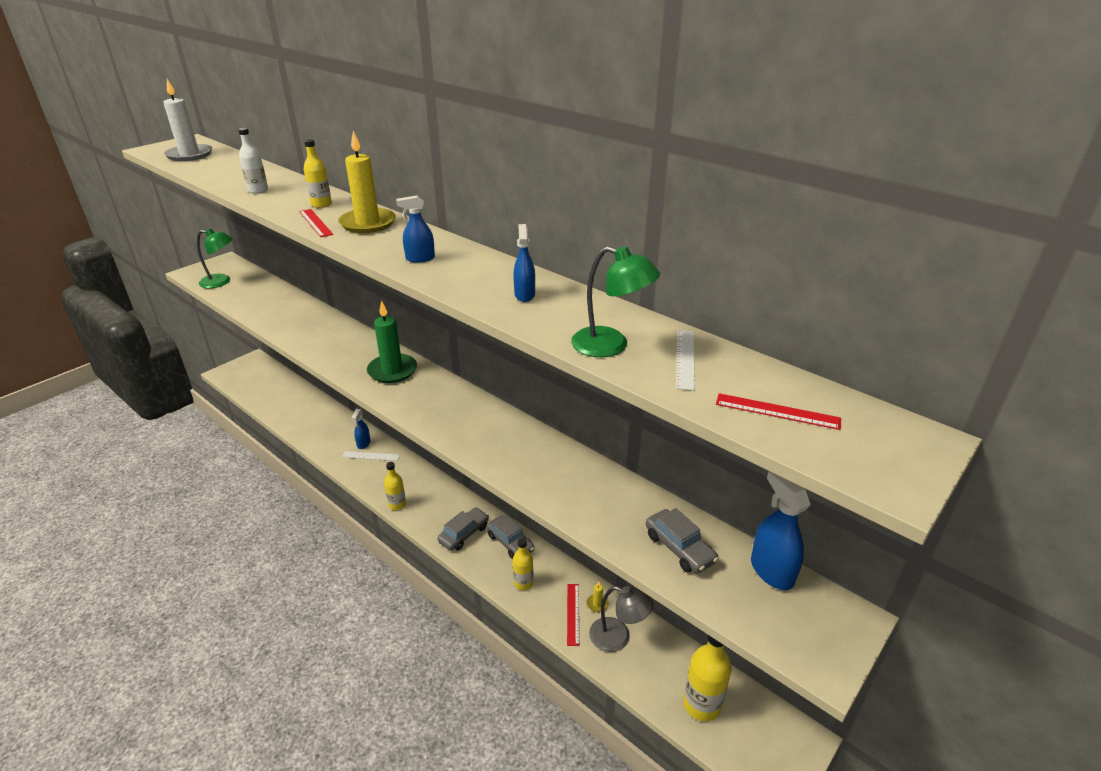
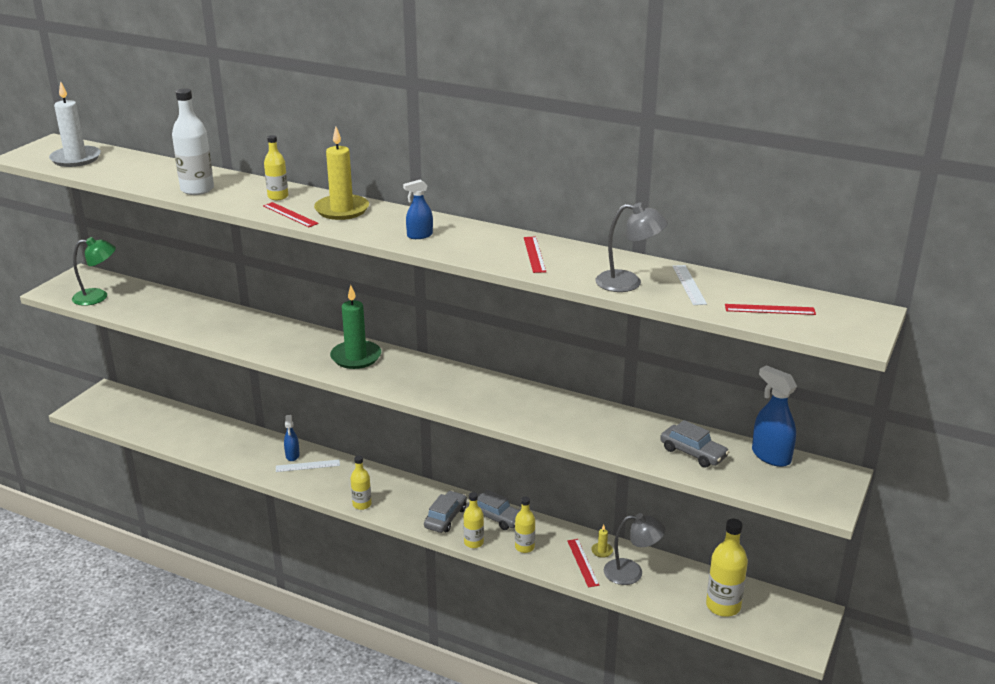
camera: 15 degrees left, 5 degrees down
white bottle [238,128,268,194] -> white bottle [172,88,214,195], size x1.63
blue spray bottle [513,224,535,302] -> red ruler [524,237,546,273]
green lamp [571,246,660,357] -> grey lamp [596,203,668,292]
none -> yellow bottle [464,492,484,548]

